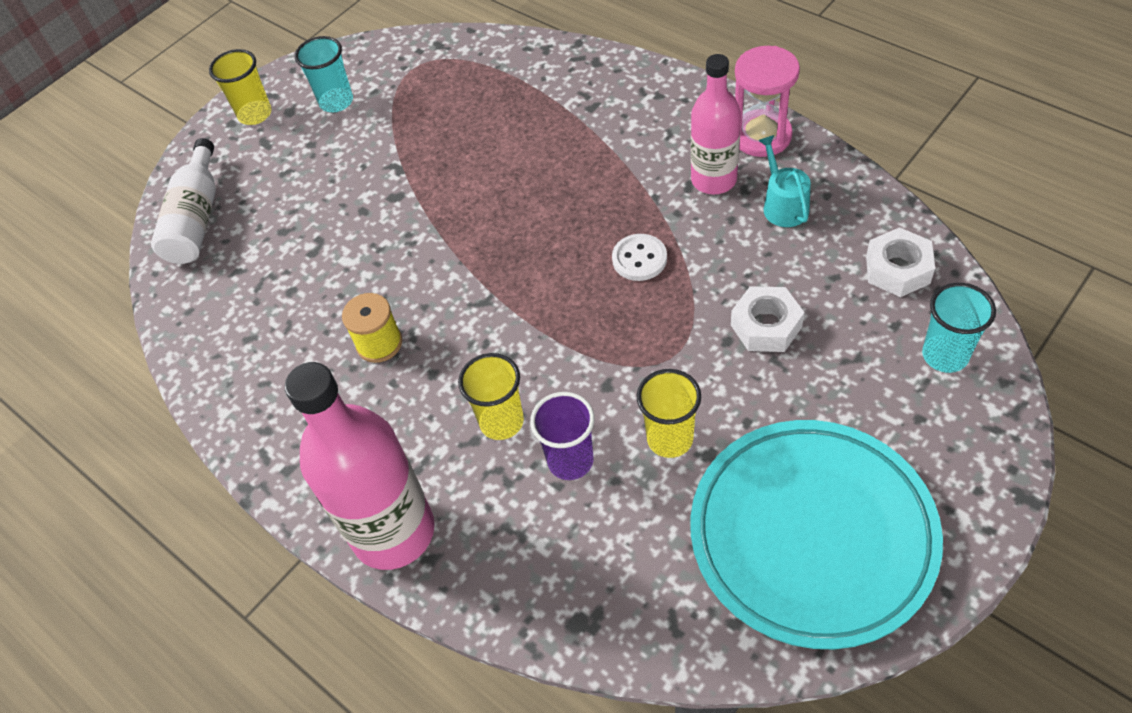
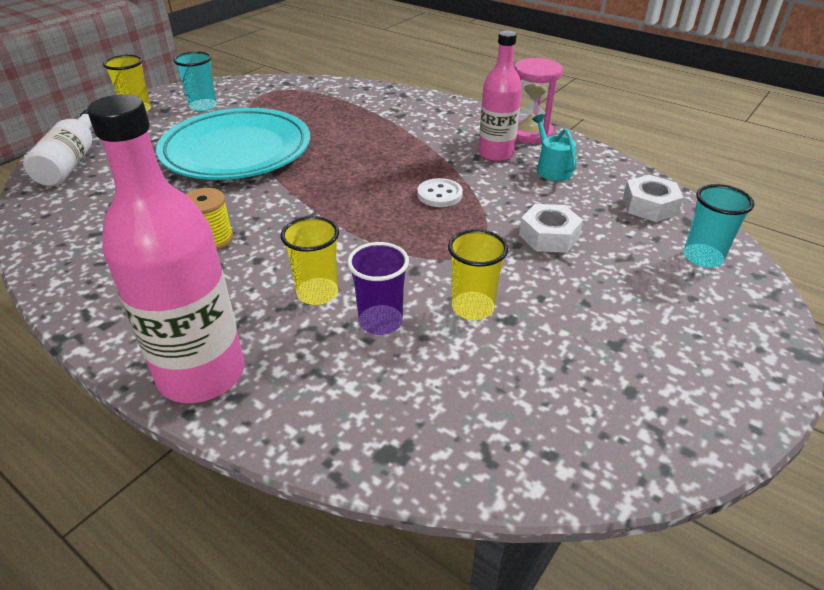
camera: 10 degrees left, 15 degrees down
turquoise plate [691,420,943,650] -> turquoise plate moved to [156,108,310,180]

